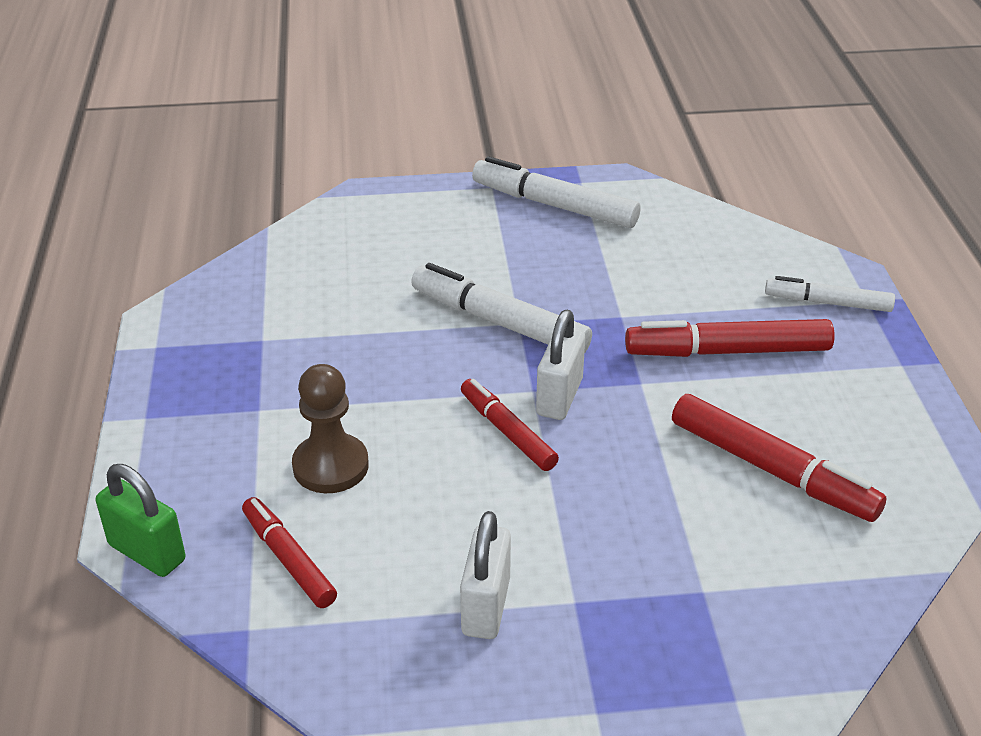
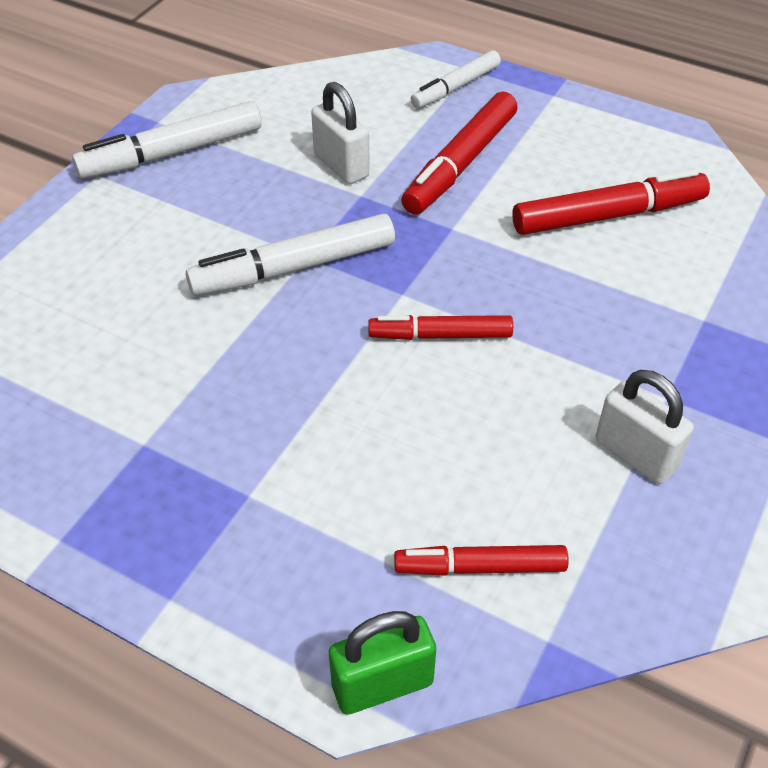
camera: 55 degrees left, 10 degrees up
brown pawn [292,364,369,493] -> none
white padlock [536,310,585,420] -> white padlock moved to [311,82,370,184]

